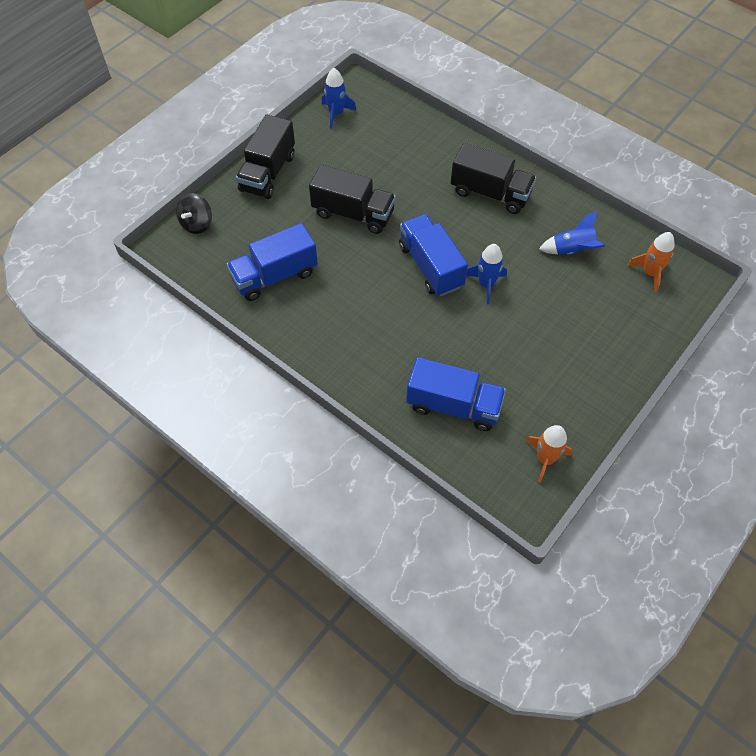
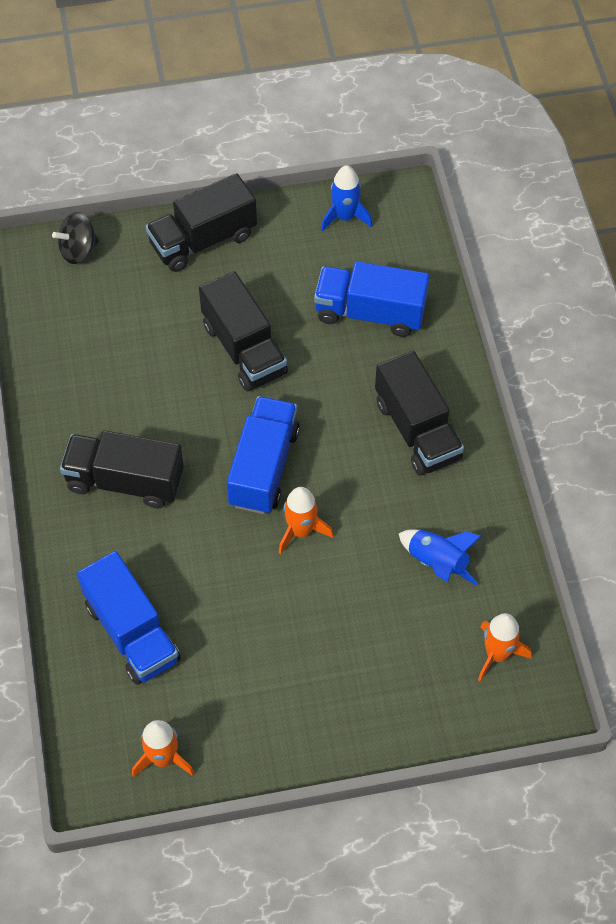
camera: 40 degrees right, 0 degrees up
blue truck [227,223,318,301] -> blue truck moved to [314,261,429,337]
blue rocket [466,244,507,304] -> orange rocket [279,487,334,554]
none -> black truck [60,431,184,508]

